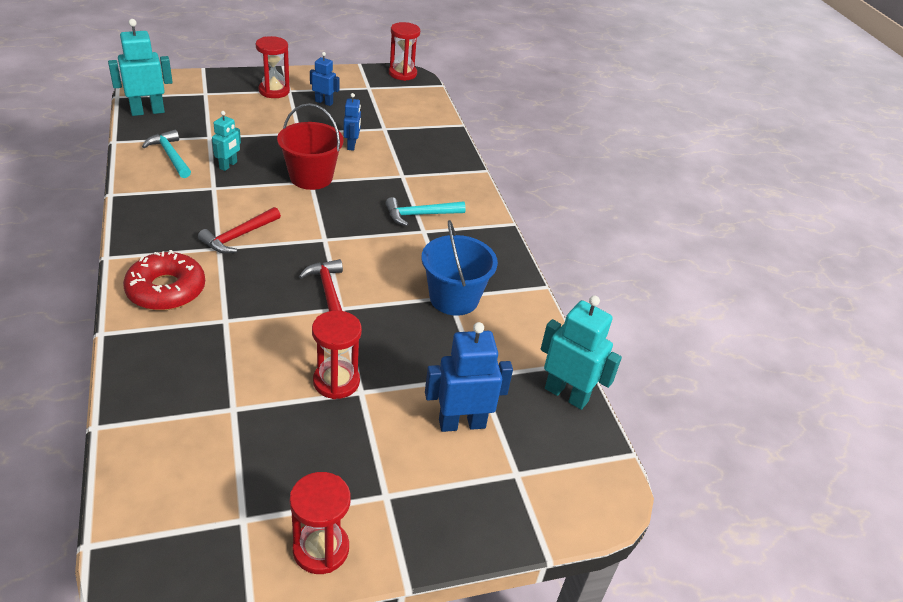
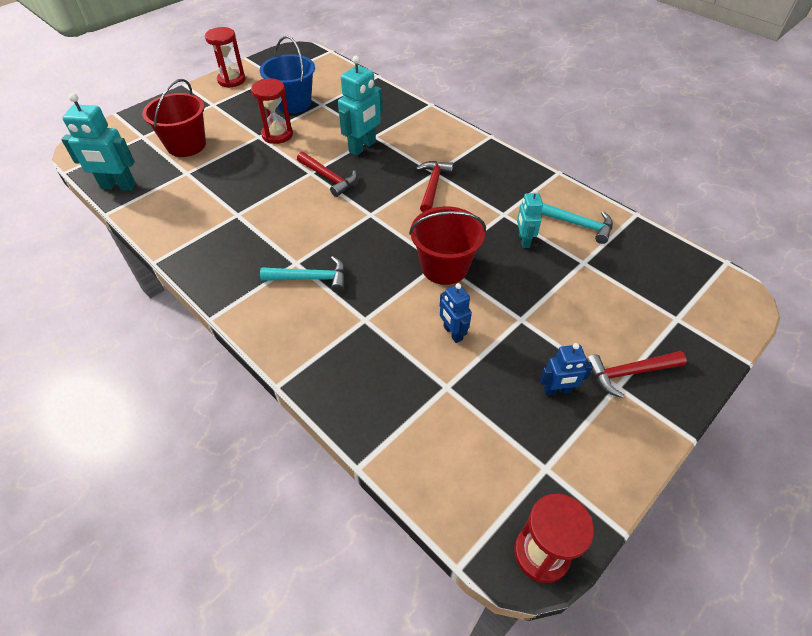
camera: 155 degrees right, 10 degrees up
turquoise robot [108,19,173,116] -> turquoise robot moved to [338,56,383,156]
red donut [123,250,205,311] -> none
red hourglass [256,36,290,98] -> red hammer [586,351,687,398]
turquoise hammer [385,197,466,226] -> turquoise hammer turned 45 degrees clockwise [260,256,346,293]
blue bucket [422,220,498,316] -> blue bucket moved to [260,36,315,114]
blue robot [425,322,513,432] -> red bucket [142,79,206,157]

